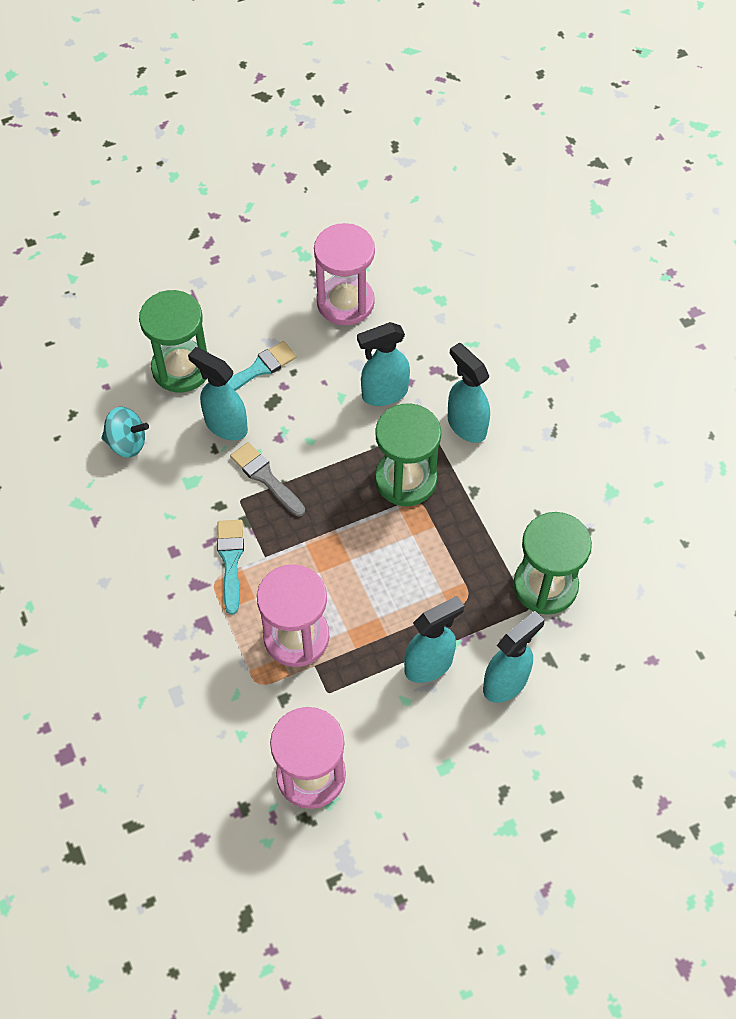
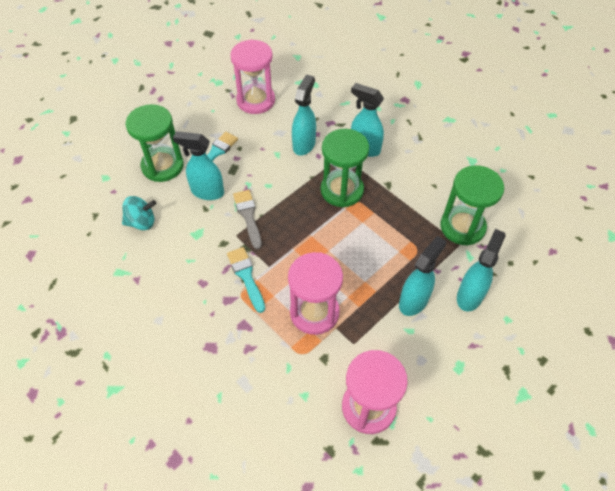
camera: 20 degrees left, 5 degrees down
grey brush [230,442,305,516] -> grey brush turned 45 degrees clockwise [233,190,262,249]
turquoise spray bottle [357,322,410,406] -> turquoise spray bottle turned 150 degrees clockwise [292,75,316,156]

